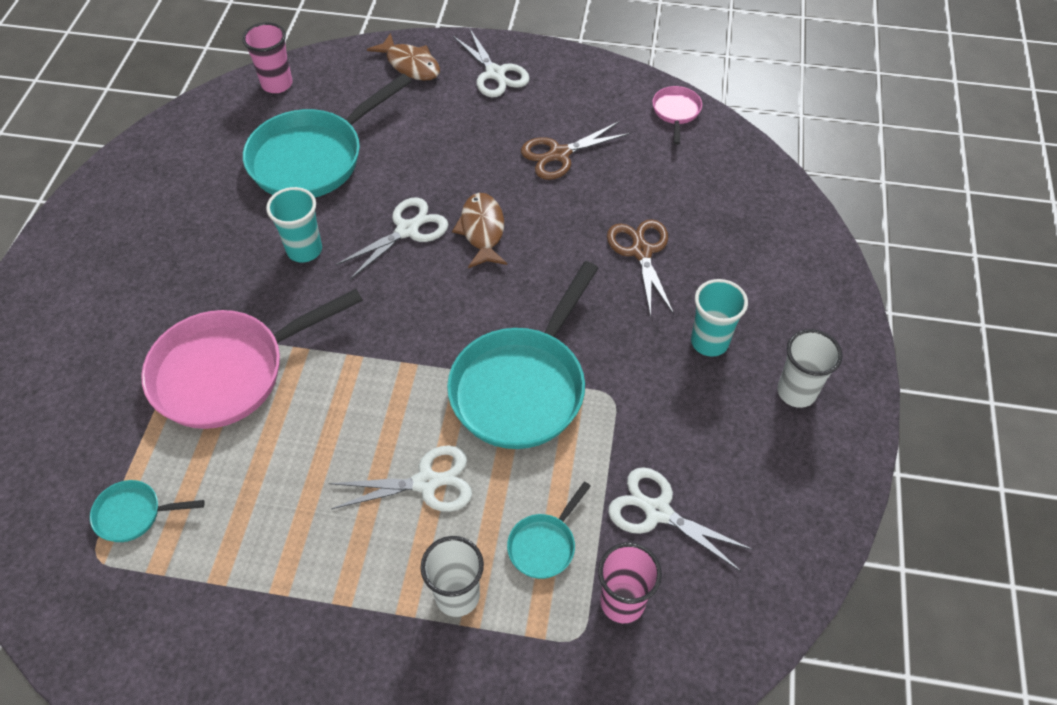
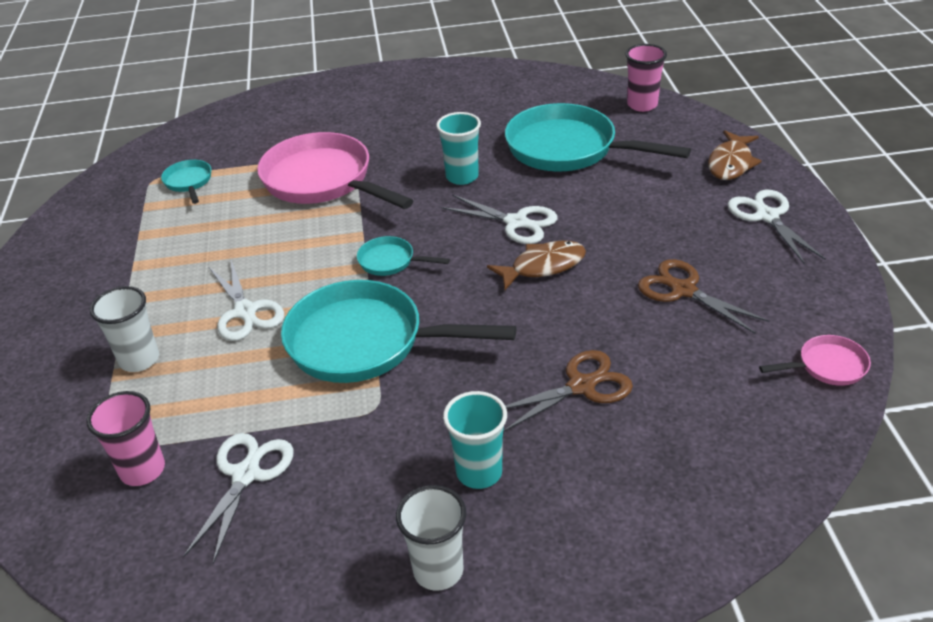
camera: 75 degrees right, 15 degrees down
white scissors [453,29,530,97] -> white scissors turned 120 degrees clockwise [727,190,826,264]
turquoise pan [507,481,591,579] -> turquoise pan moved to [357,236,450,276]

